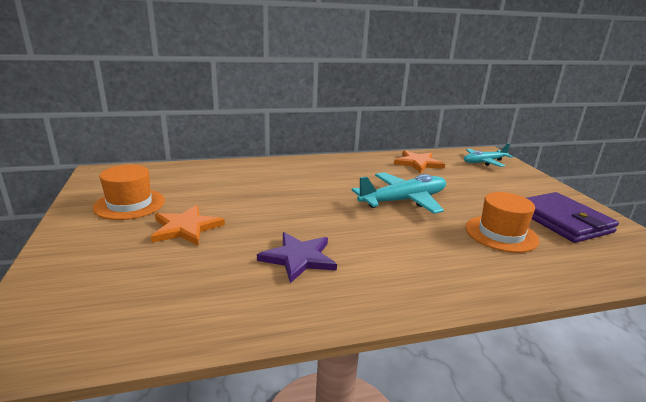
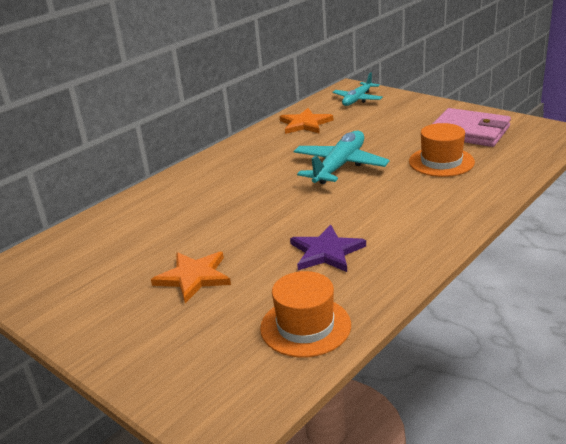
camera: 30 degrees left, 5 degrees up
orange hat [93,165,165,220] -> orange hat moved to [260,271,351,358]
purple wallet [527,192,619,243] -> pink wallet [433,108,511,147]

